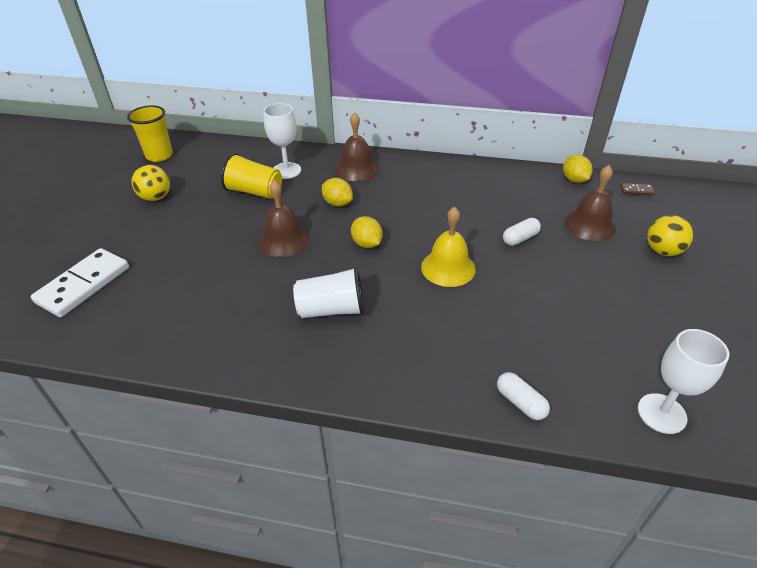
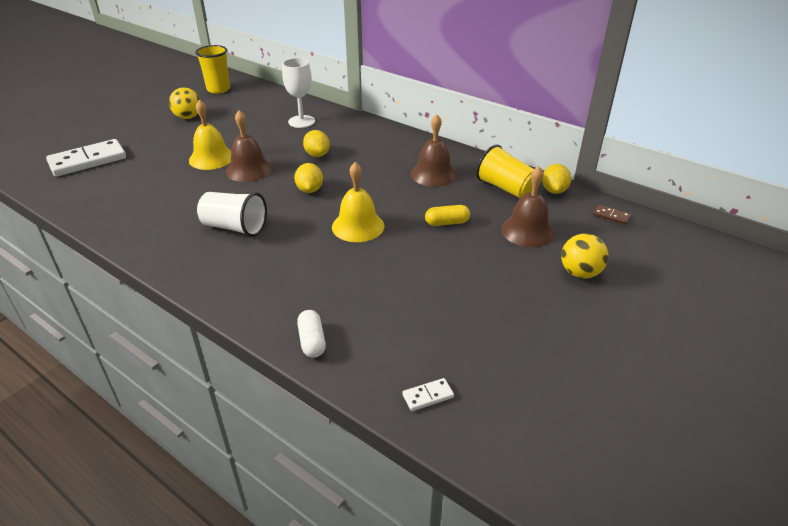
camera: 25 degrees right, 5 degrees down
yellow cup [221,153,282,199] -> yellow cup moved to [476,144,534,198]
brown bell [335,112,379,181] -> brown bell moved to [411,114,457,187]
white capsule [503,218,541,246] -> yellow capsule [425,205,470,226]
white goblet [638,329,729,434] -> white domino [402,378,454,411]
none -> yellow bell [189,100,231,170]

